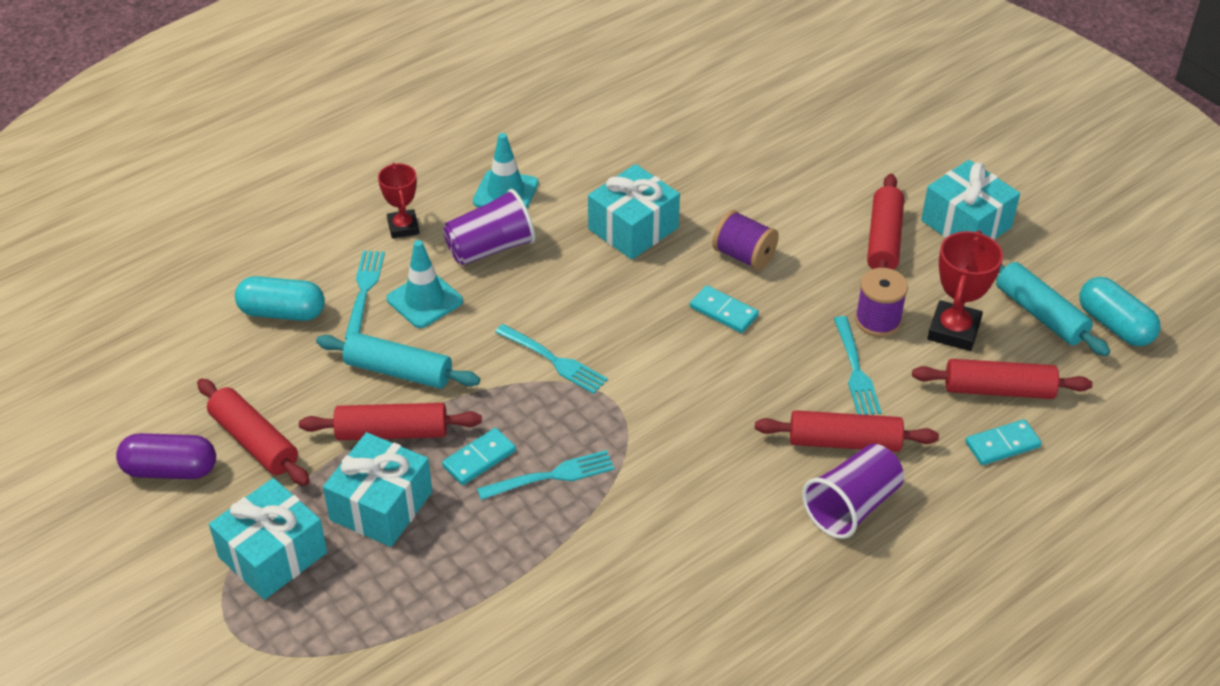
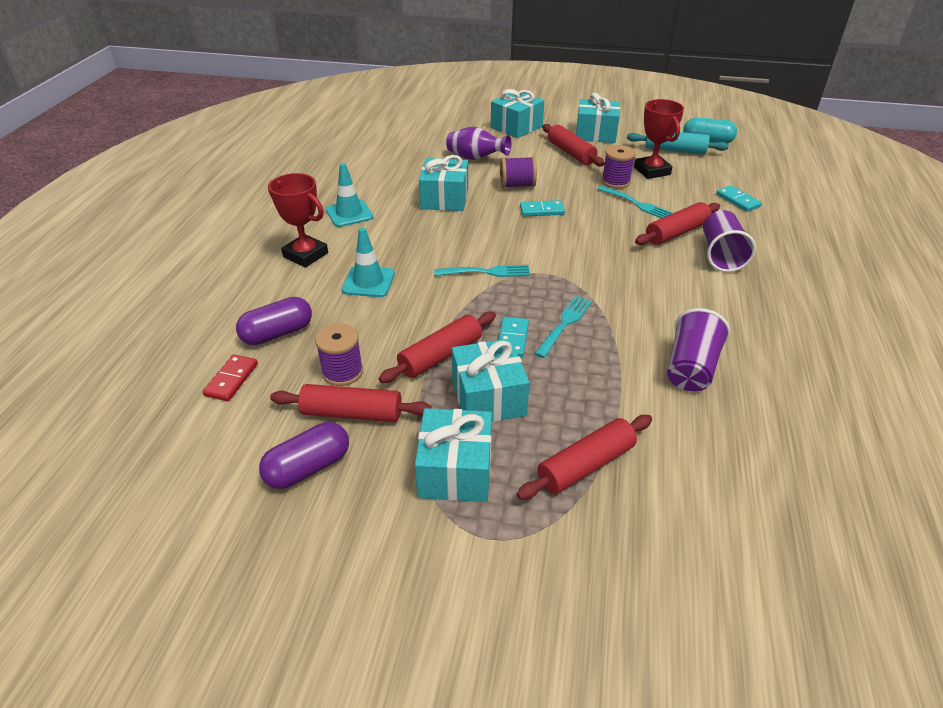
camera: 40 degrees left, 5 degrees down
turquoise capsule [235,276,325,321] -> purple capsule [236,297,312,345]
turquoise rolling pin [316,332,480,389] -> none
turquoise fork [345,251,385,340] -> none
red trophy [378,163,419,239] -> red trophy [268,173,328,268], size x1.50
purple cup [443,189,535,265] -> purple cup moved to [667,308,730,392]
red rolling pin [912,359,1092,399] -> red rolling pin moved to [516,415,652,500]
turquoise domino [965,419,1042,465] -> turquoise domino turned 60 degrees counterclockwise [716,185,762,212]
none -> red domino [203,354,258,401]
none -> purple spool [315,324,363,386]
none -> purple vase [446,127,511,160]
none -> turquoise gift [491,89,544,138]

